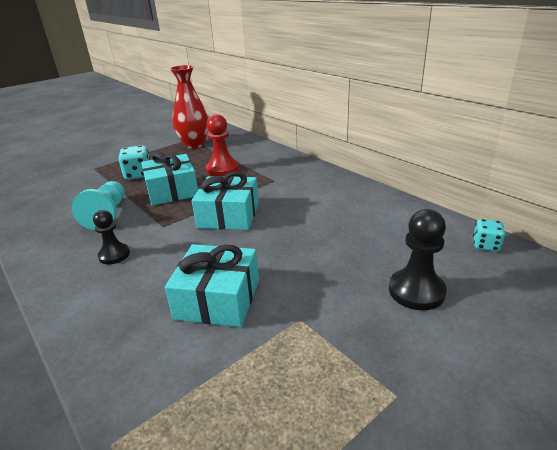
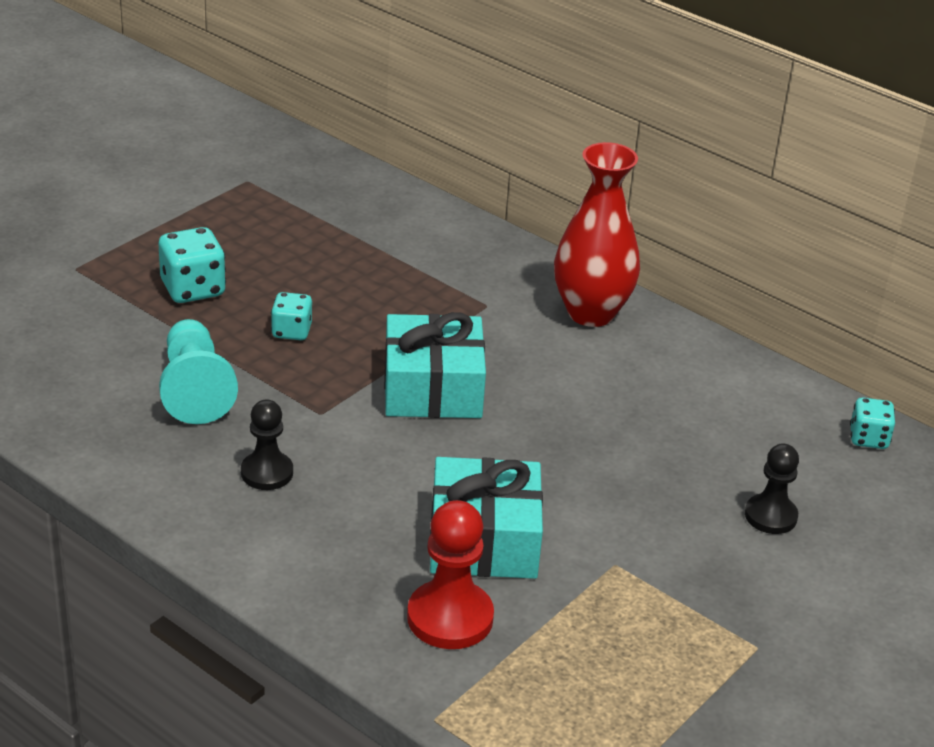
camera: 15 degrees left, 5 degrees up
turquoise gift [141,151,198,206] -> turquoise dice [271,292,312,340]
red vase [170,65,208,149] -> red vase moved to [554,142,640,327]
red pawn [206,114,239,177] -> red pawn moved to [407,500,494,649]
black pawn [389,209,447,310] -> black pawn [745,444,799,534], size x0.66

